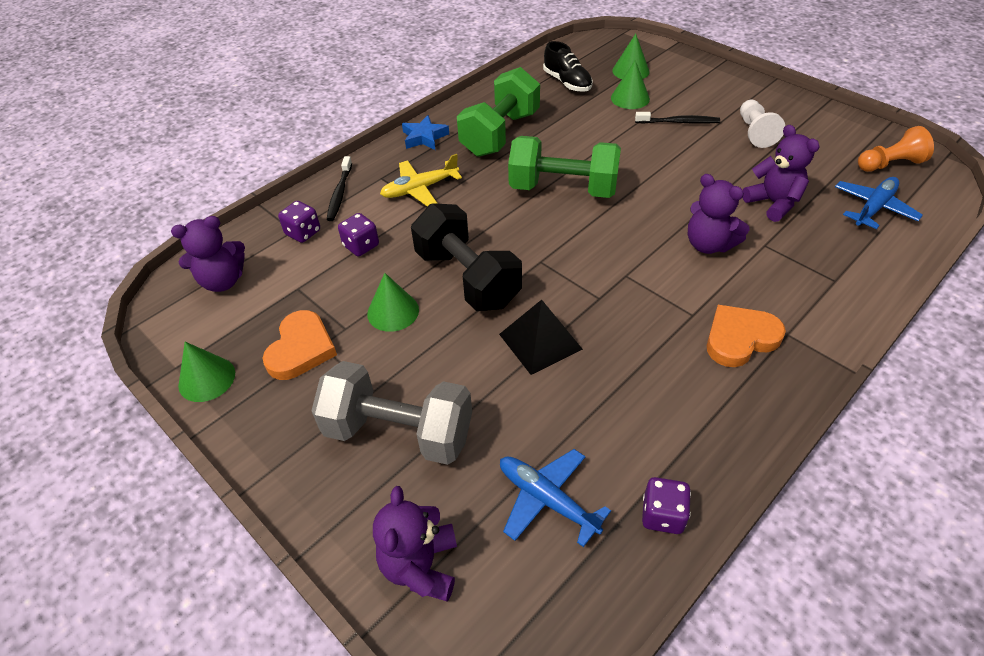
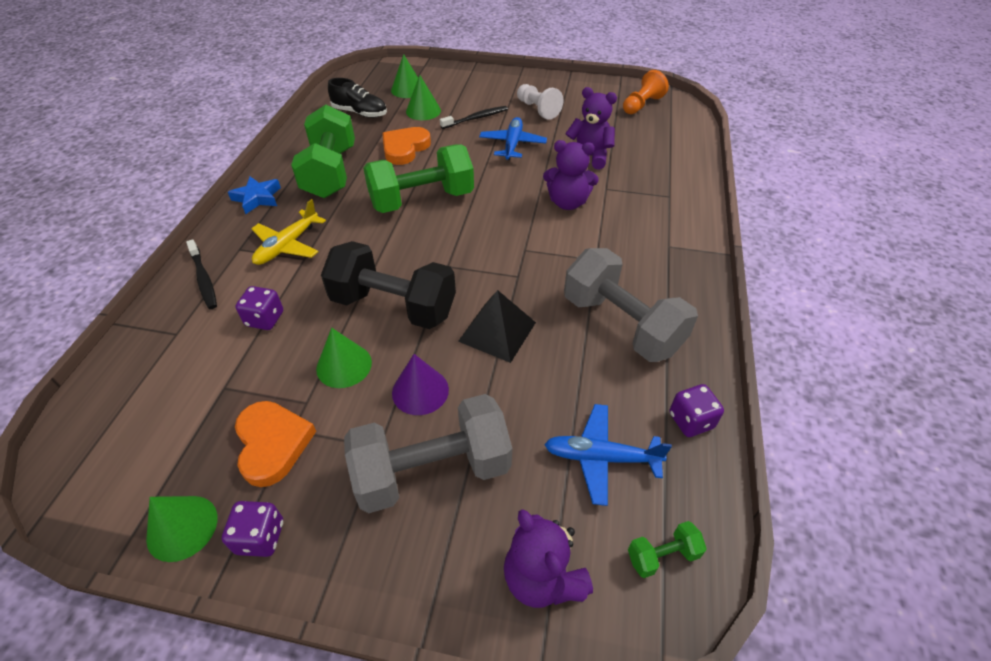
camera: 35 degrees left, 0 degrees up
purple teddy bear [171,216,245,292] -> none
purple dice [278,201,320,243] -> purple dice moved to [222,501,283,557]
orange heart [707,305,786,367] -> orange heart moved to [382,127,431,165]
blue plane [835,177,923,229] -> blue plane moved to [479,117,547,160]
none -> purple cone [392,354,449,415]
none -> grey dumbbell [564,248,698,362]
none -> green dumbbell [628,521,707,578]

